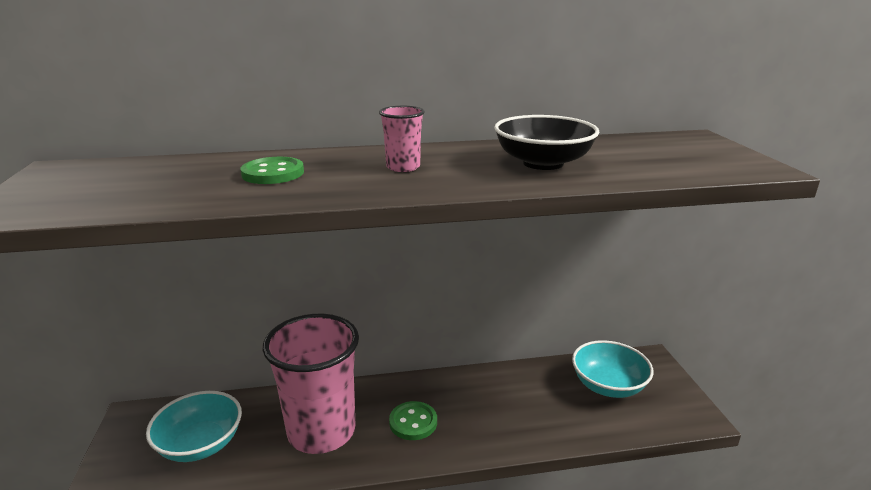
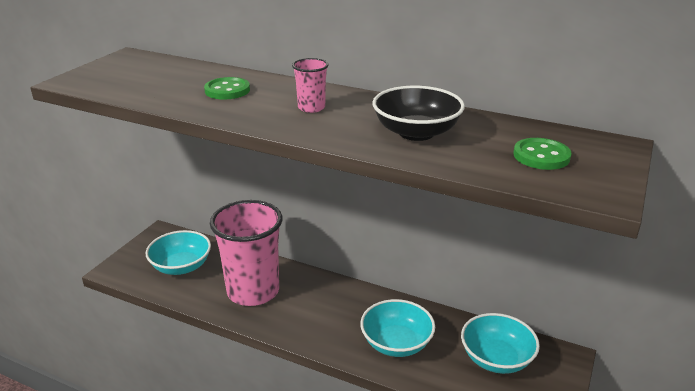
camera: 35 degrees right, 5 degrees up
green button [389,401,437,440] -> green button moved to [514,138,572,170]
none -> turquoise bowl [360,299,435,357]

